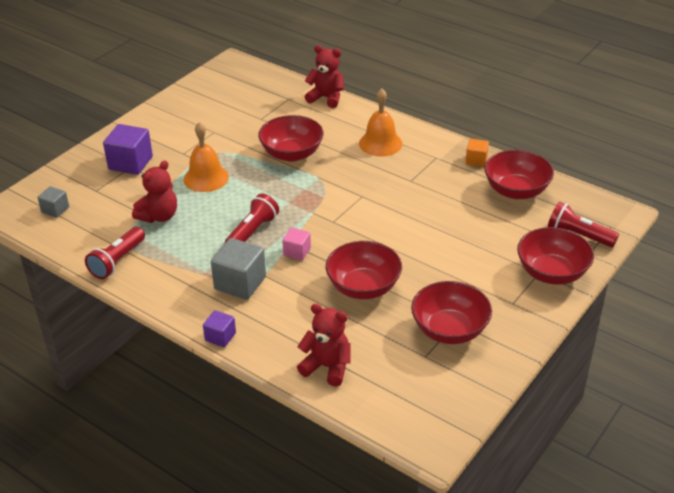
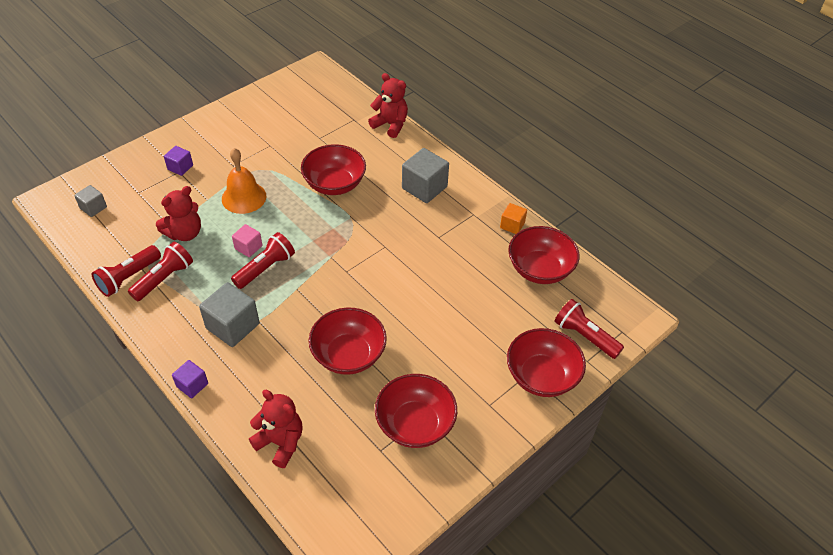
camera: 10 degrees right, 10 degrees up
purple cube [103,124,153,175] -> purple cube [164,146,193,176], size x0.56
pink cube [282,227,311,260] -> pink cube moved to [232,224,262,257]
orange bell [359,88,403,157] -> grey cube [402,148,449,203]
none -> red flashlight [128,242,193,301]

